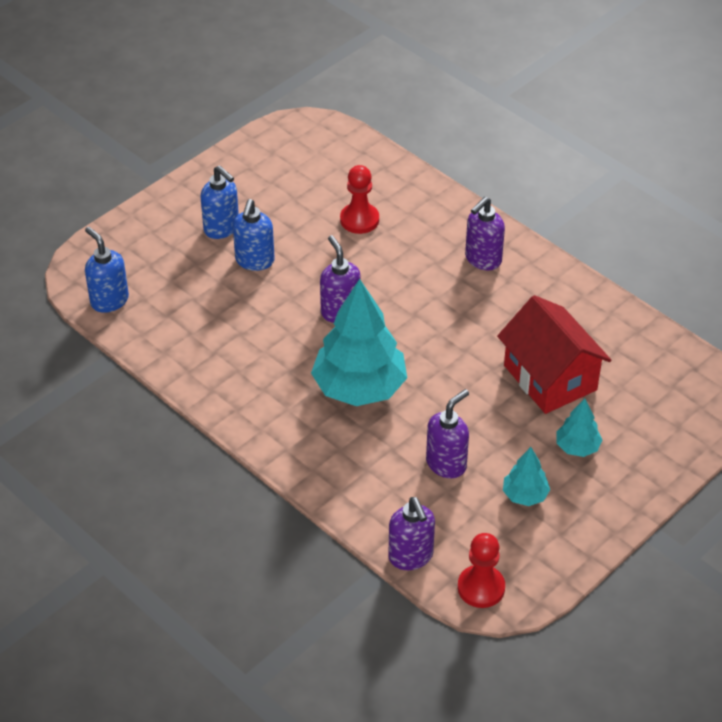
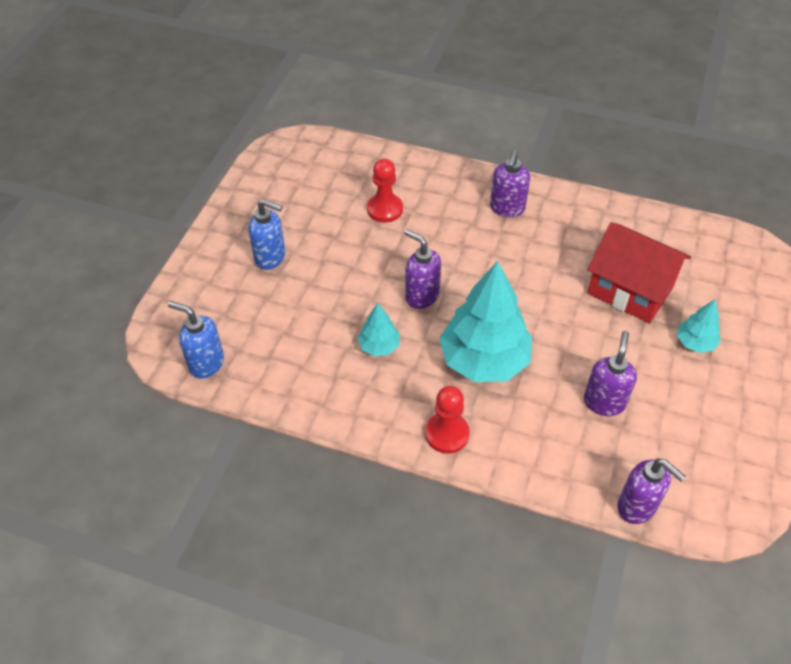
camera: 25 degrees left, 5 degrees up
blue soap dispenser [233,199,275,271] -> none
red pawn [458,533,505,608] -> red pawn moved to [425,386,469,454]
turquoise tree [503,447,550,506] -> turquoise tree moved to [357,303,400,356]

